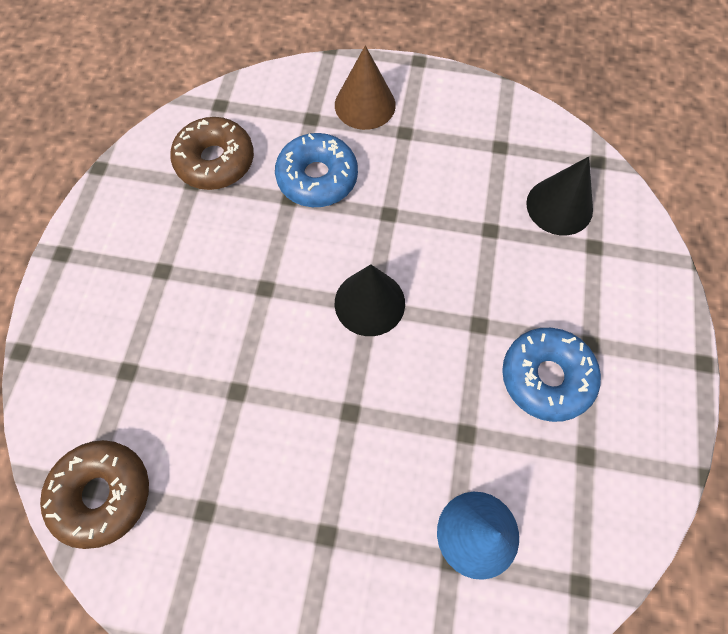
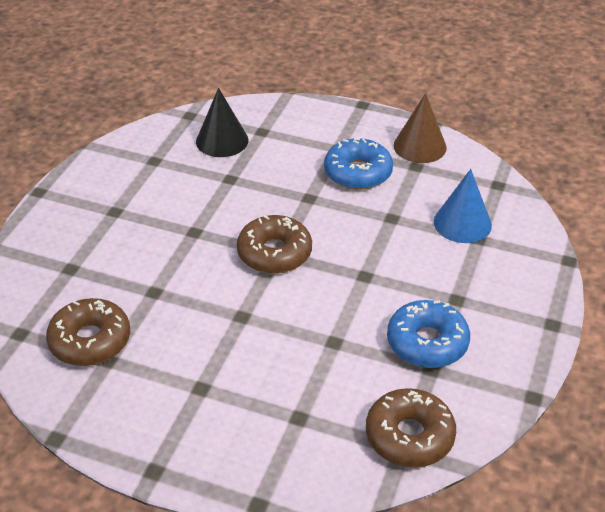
camera: 80 degrees left, 25 degrees down
blue donut [275,133,358,207] -> blue donut moved to [387,300,470,368]
brown cone [335,45,396,130] -> brown cone moved to [394,93,447,163]
black cone [335,264,405,336] -> brown donut [237,215,312,274]

